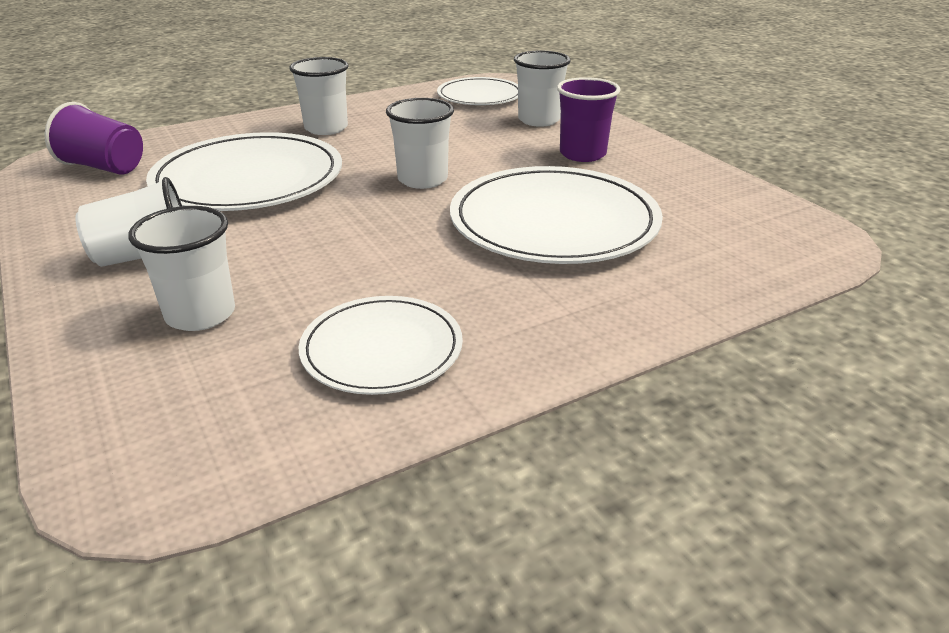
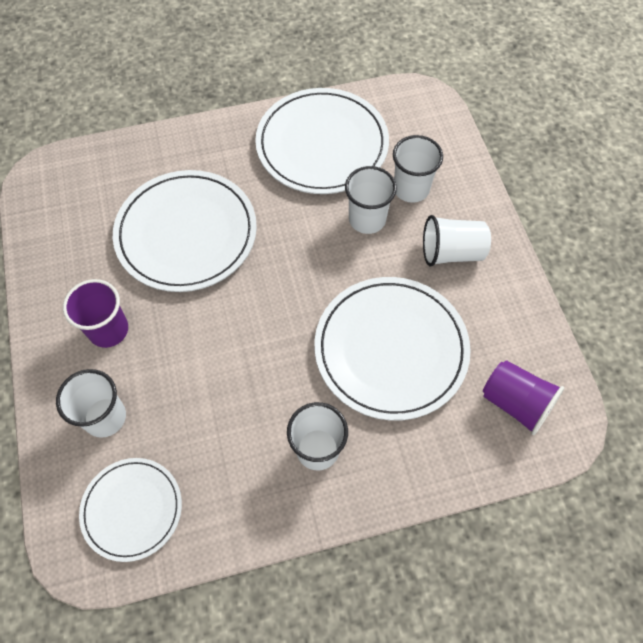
camera: 165 degrees left, 30 degrees up
white plate [298,296,463,395] -> white plate [255,88,389,194], size x1.69
white cup [386,98,454,189] -> white cup moved to [345,166,397,234]

